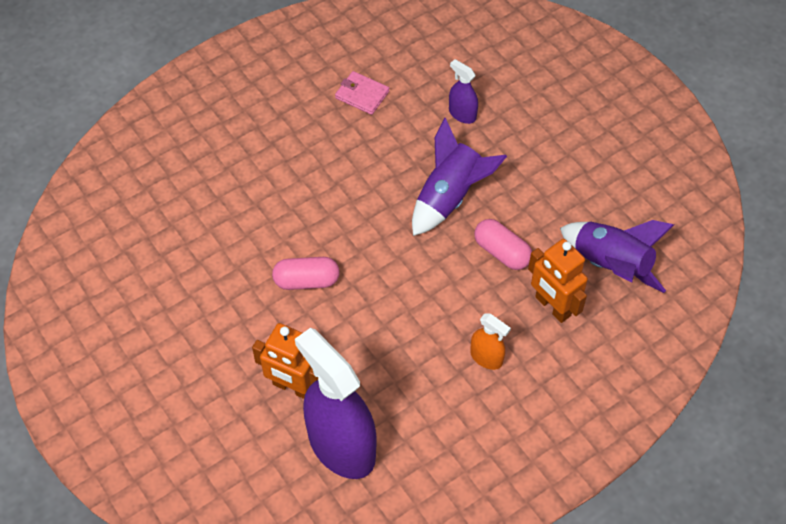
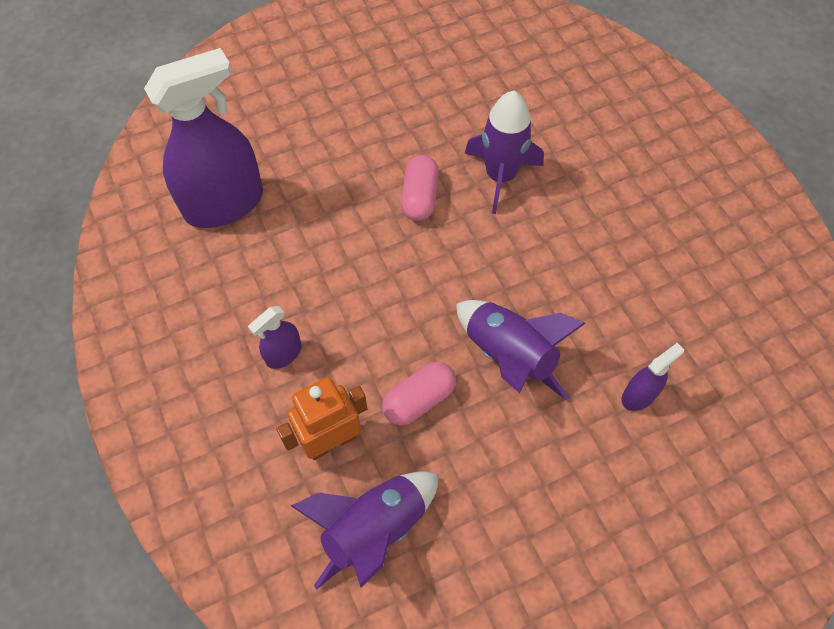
camera: 100 degrees right, 5 degrees up
orange robot [252,323,318,399] -> none
pink wallet [335,71,389,115] -> none
orange spray bottle [470,313,511,370] -> purple spray bottle [248,306,302,369]
none -> purple rocket [464,91,544,214]

